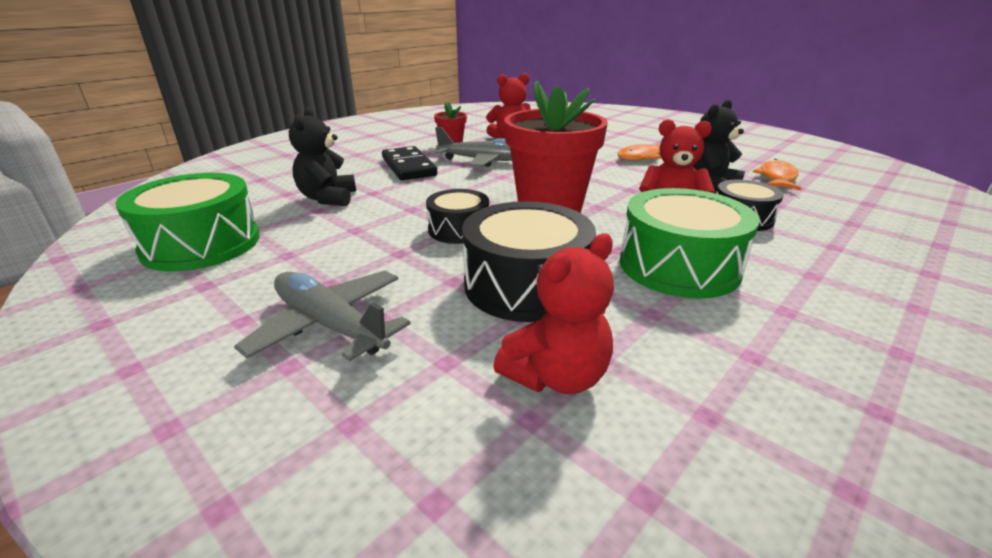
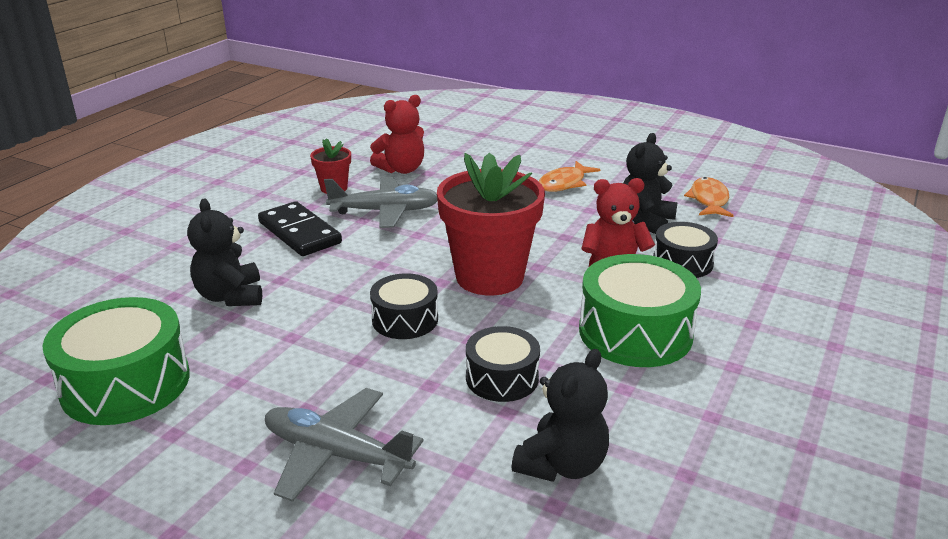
camera: 15 degrees left, 0 degrees up
black drum [462,201,596,322] -> black drum [466,326,540,402], size x0.60
red teddy bear [493,233,614,394] -> black teddy bear [512,349,609,482]

